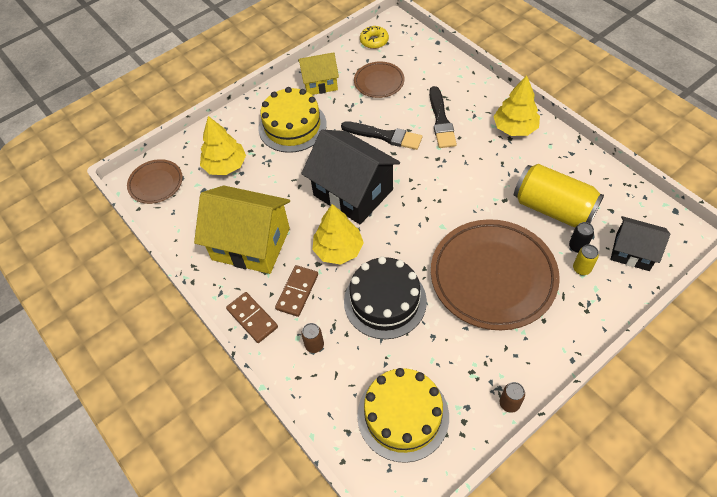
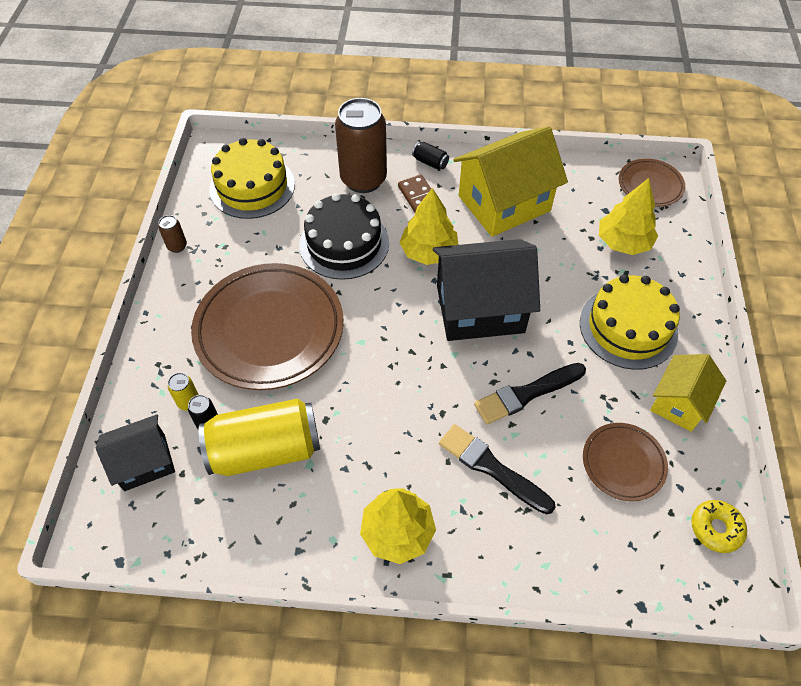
camera: 130 degrees right, 0 degrees up
brown domino [226,292,278,343] -> black can [412,141,449,170]
brown can [301,323,324,353] -> brown can [335,98,387,193], size x2.45

